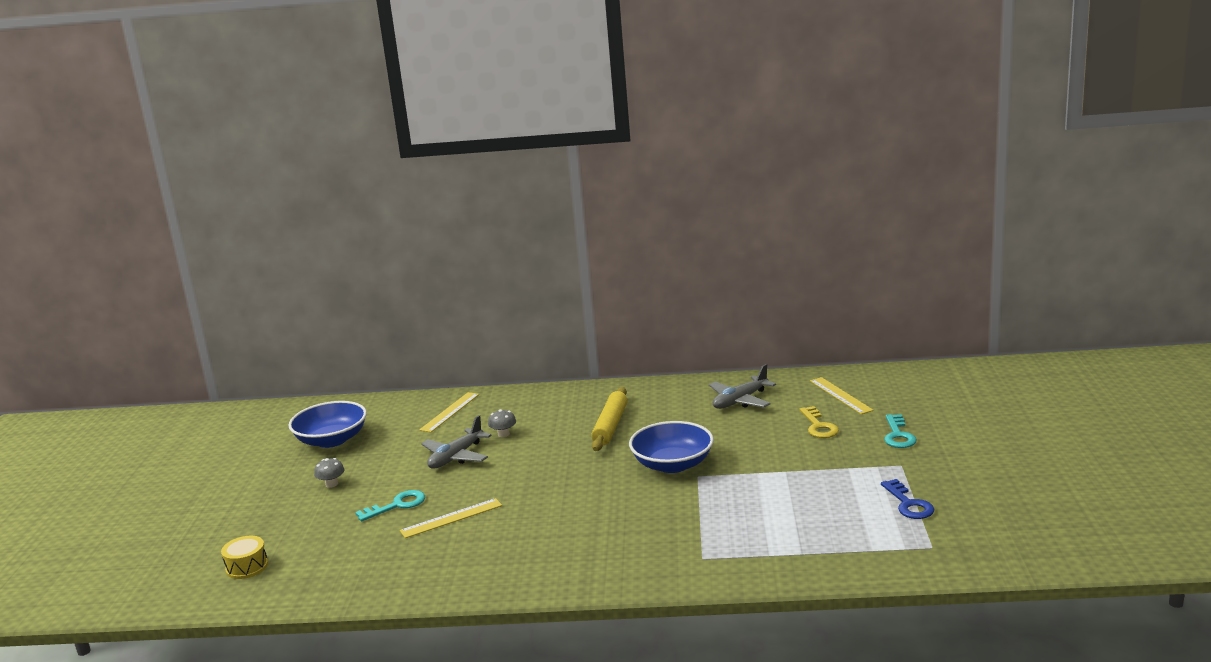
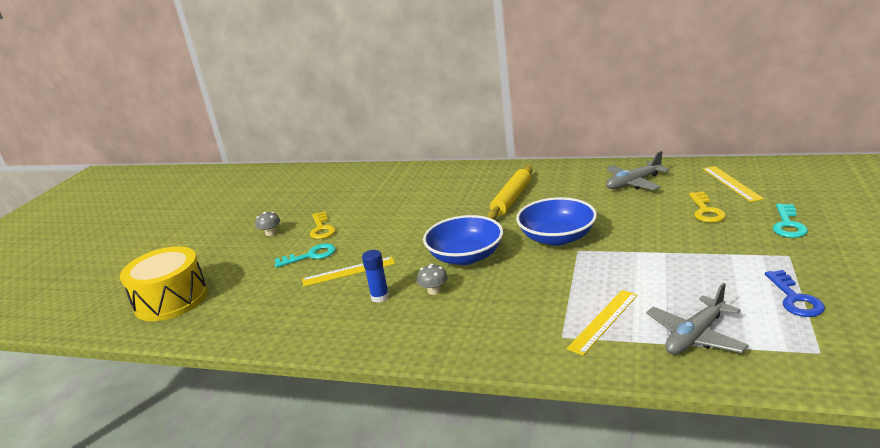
camera: 15 degrees right, 5 degrees up
yellow drum [221,536,268,579] -> yellow drum [120,246,208,321], size x2.02
blue bowl [288,401,367,448] -> blue bowl moved to [423,215,503,265]
yellow ruler [419,392,479,432] -> yellow ruler moved to [567,290,638,355]
grey plane [421,415,492,469] -> grey plane moved to [646,283,749,354]
grey mushroom [488,409,516,437] -> grey mushroom moved to [417,264,448,295]
none -> yellow key [310,212,336,239]
none -> blue glue stick [362,250,389,303]

